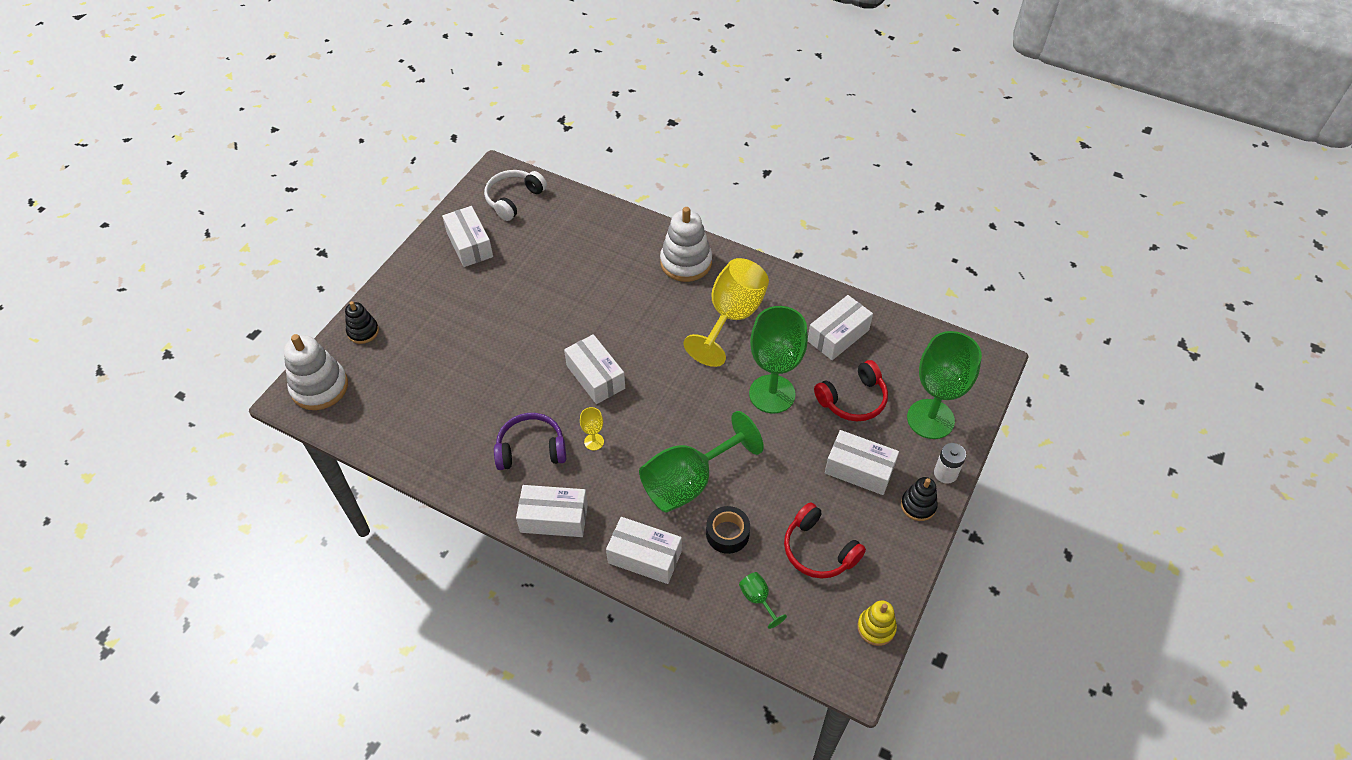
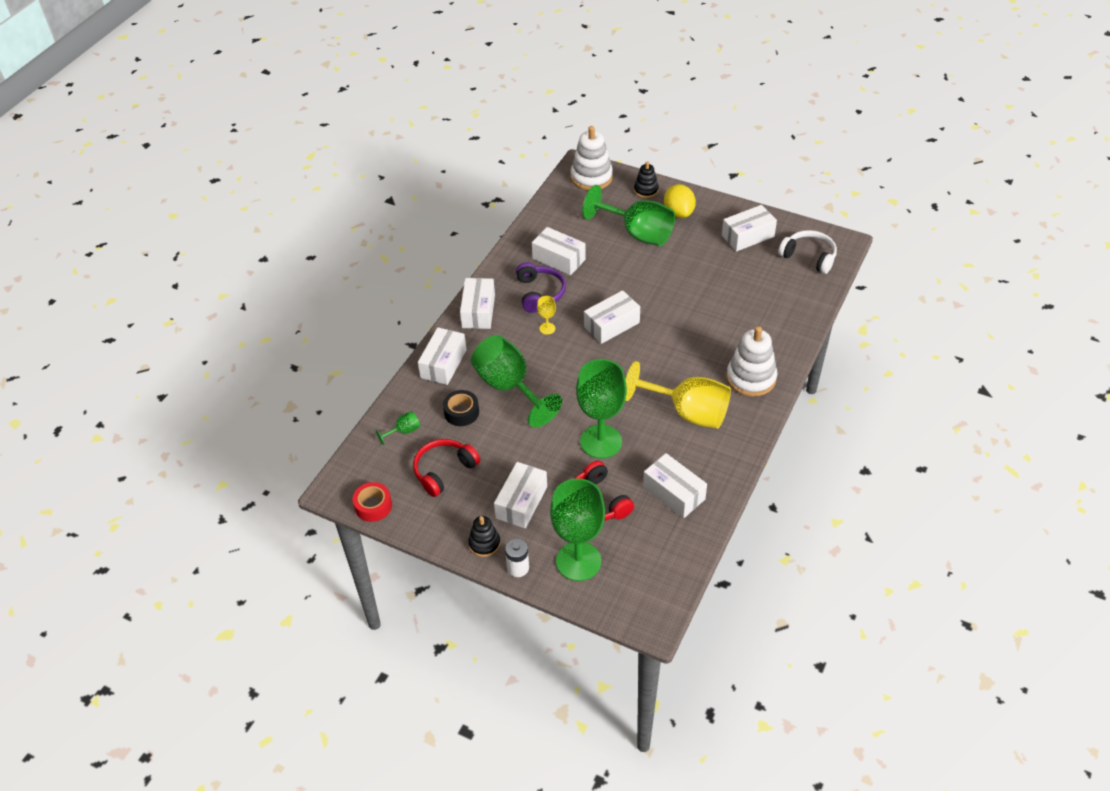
camera: 90 degrees right, 5 degrees down
yellow stacking toy [857,600,897,646] -> red tape [353,482,392,522]
none -> white box [532,227,586,275]
none -> green goblet [582,185,675,246]
none -> yellow lemon [664,184,696,218]

